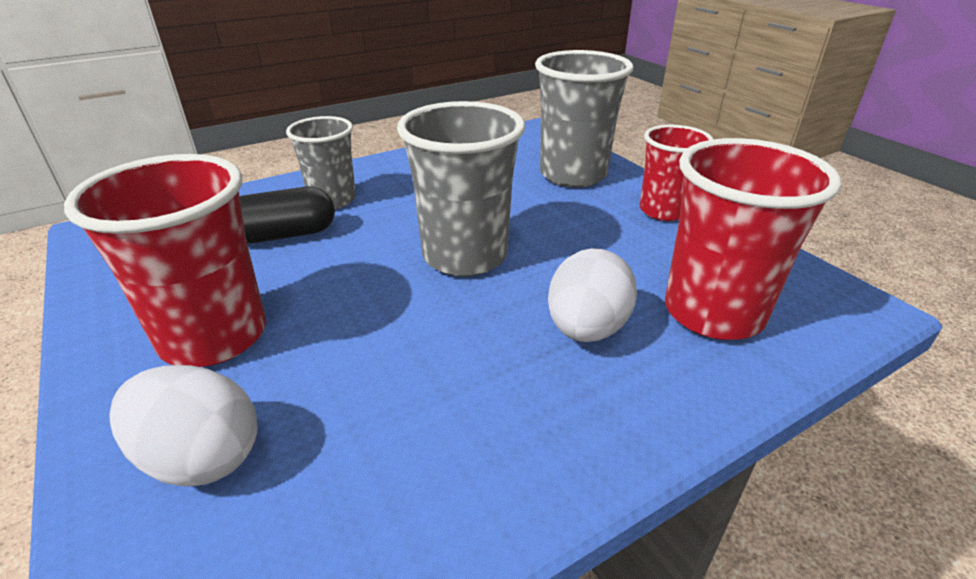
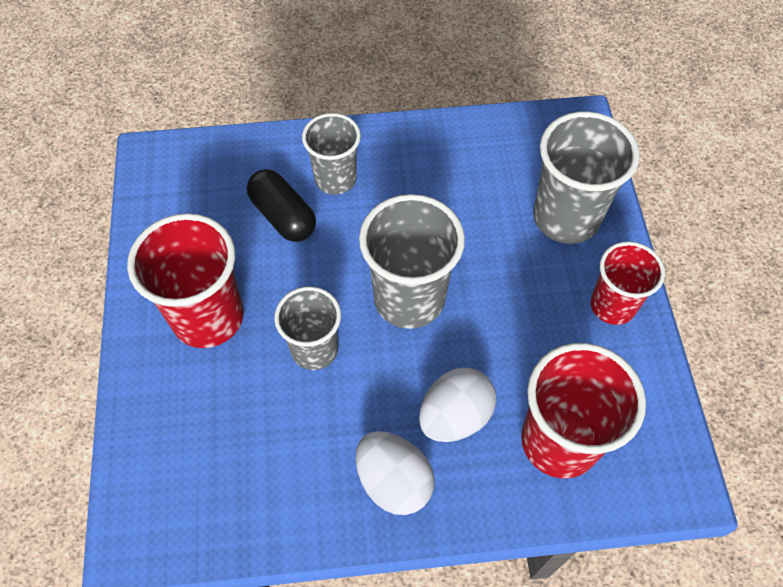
camera: 25 degrees right, 25 degrees up
white egg [109,365,257,486] -> white egg moved to [356,431,435,515]
black capsule [240,187,335,244] -> black capsule turned 45 degrees clockwise [247,169,316,242]
none -> grey cup [274,287,341,370]

